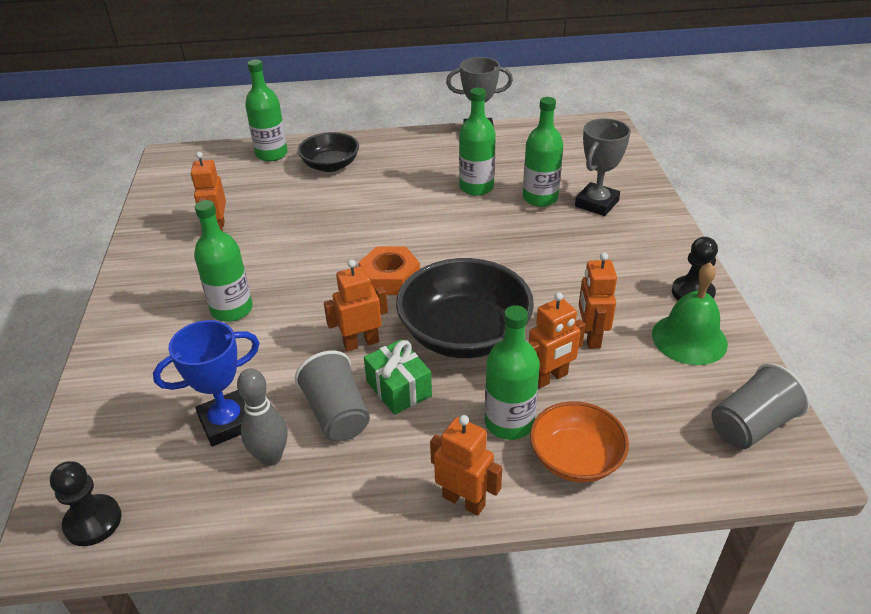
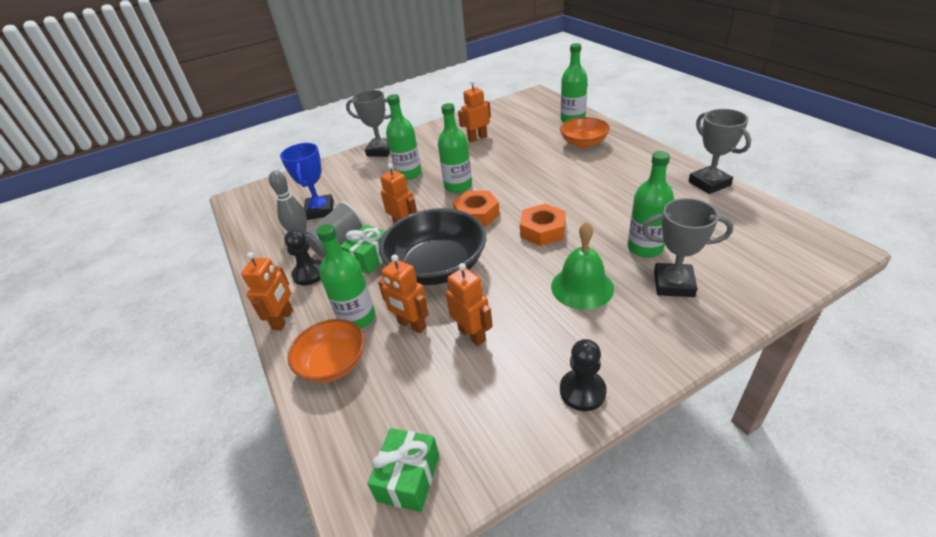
camera: 70 degrees right, 0 degrees up
black pawn [50,461,121,546] -> black pawn moved to [284,229,322,285]
blue trophy [153,320,259,447] -> blue trophy turned 45 degrees clockwise [280,143,334,220]
black bowl [298,132,359,172] -> orange bowl [560,117,610,148]
green bottle [459,87,496,196] -> green bottle moved to [438,103,472,193]
orange robot [579,253,617,349] -> orange robot turned 75 degrees clockwise [446,263,493,346]
green bell [652,263,728,365] -> green bell moved to [551,222,614,310]
grey cup [711,363,810,449] -> green gift [367,428,439,512]
none -> grey trophy [346,90,391,157]
none -> orange nut [520,204,566,246]

